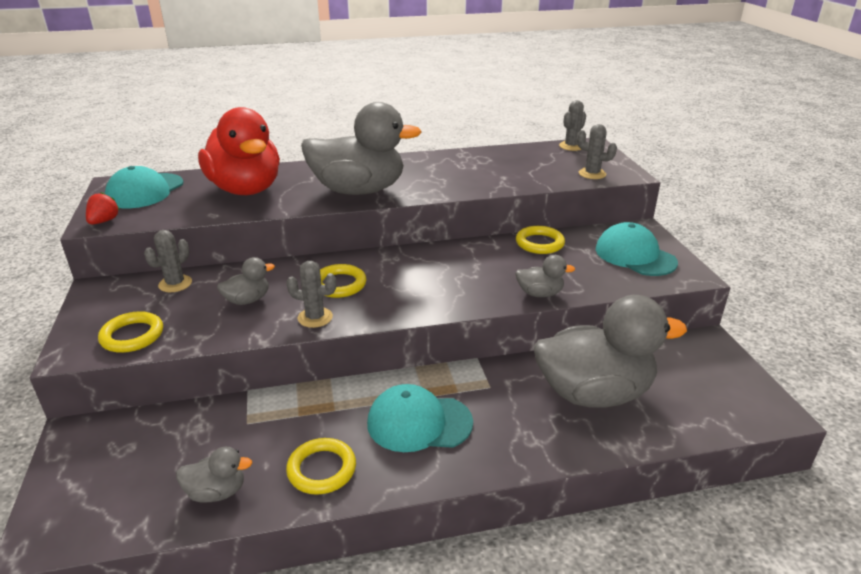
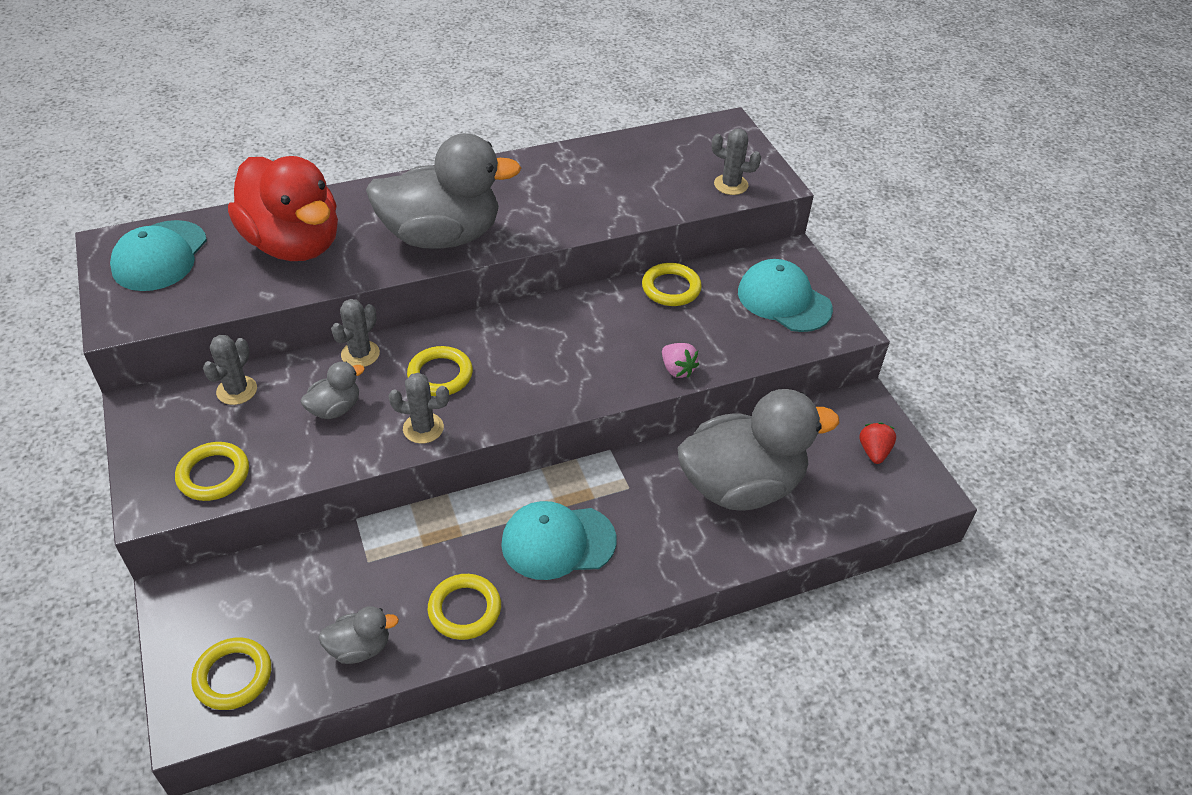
camera: 10 degrees left, 15 degrees up
red strawberry [86,192,120,224] -> red strawberry moved to [860,422,896,464]
grey duck [515,255,575,297] -> pink strawberry [662,343,699,378]
grey cactus [559,100,586,151] -> grey cactus moved to [331,299,380,367]
none -> yellow ring [191,638,271,710]

